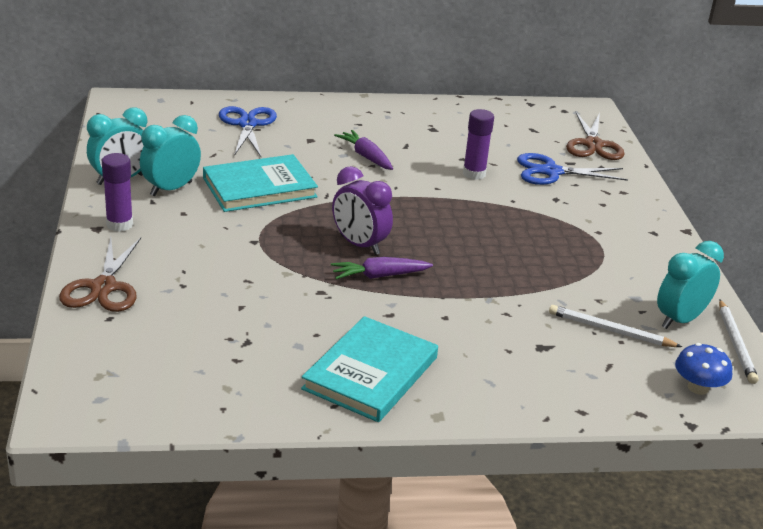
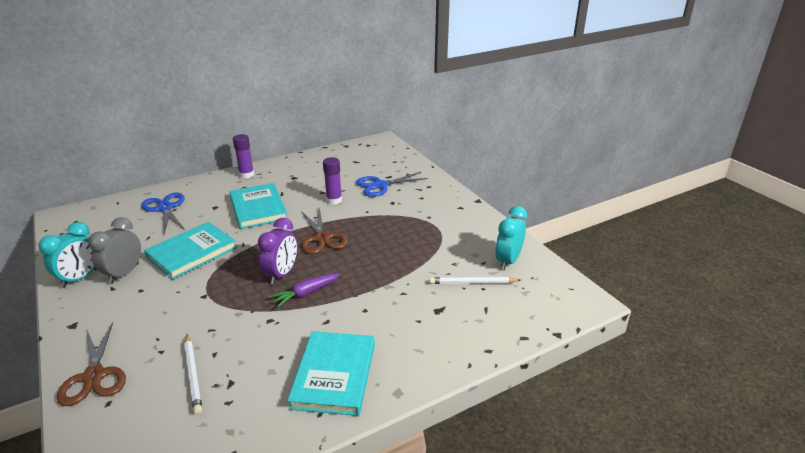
camera: 20 degrees left, 0 degrees up
purple glue stick [102,153,133,232] -> purple glue stick moved to [233,134,254,178]
turquoise clock [140,115,201,196] -> grey clock [88,217,141,284]
purple clock [332,166,393,255] -> purple clock turned 90 degrees counterclockwise [258,218,297,285]
purple carrot [334,130,393,170] -> turquoise book [230,183,288,229]
brown scissors [566,112,624,160] -> brown scissors moved to [301,207,348,254]
blue mushroom [675,343,732,395] -> none
white pencil [719,300,759,384] -> white pencil moved to [184,334,202,414]

